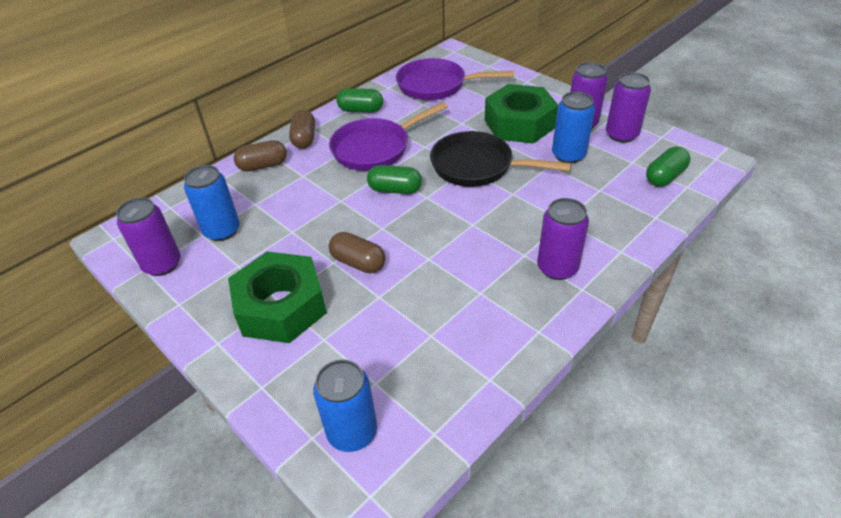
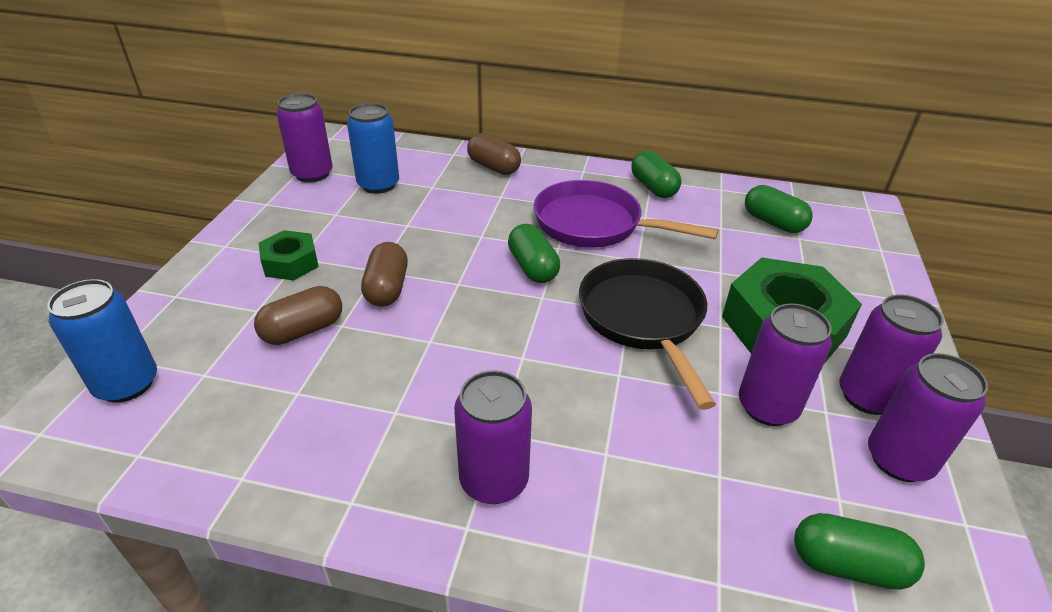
camera: 55 degrees right, 5 degrees down
green nut [228,251,327,343] -> green nut [259,230,319,281], size x0.53
brown capsule [289,110,315,149] -> brown capsule moved to [254,286,342,345]
purple pan [396,58,514,100] -> green capsule [745,185,813,233]
blue can [552,92,595,164] -> purple can [739,303,832,426]

